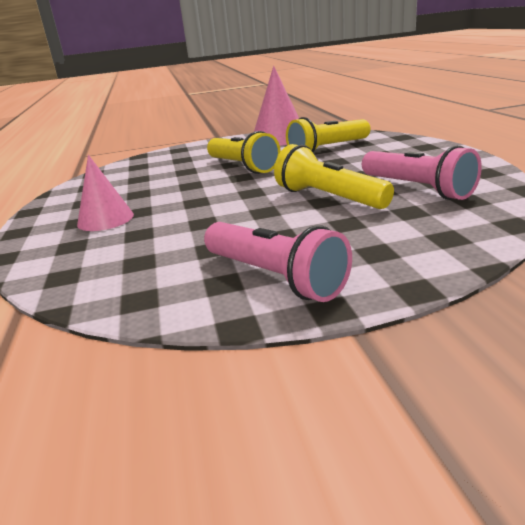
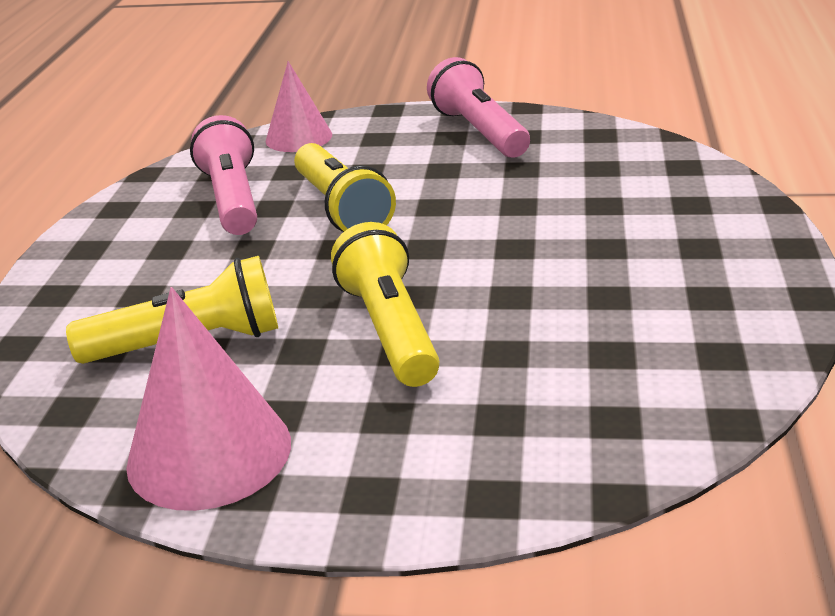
camera: 160 degrees left, 5 degrees up
pink cone [77,155,134,231] -> pink cone moved to [266,61,332,152]

